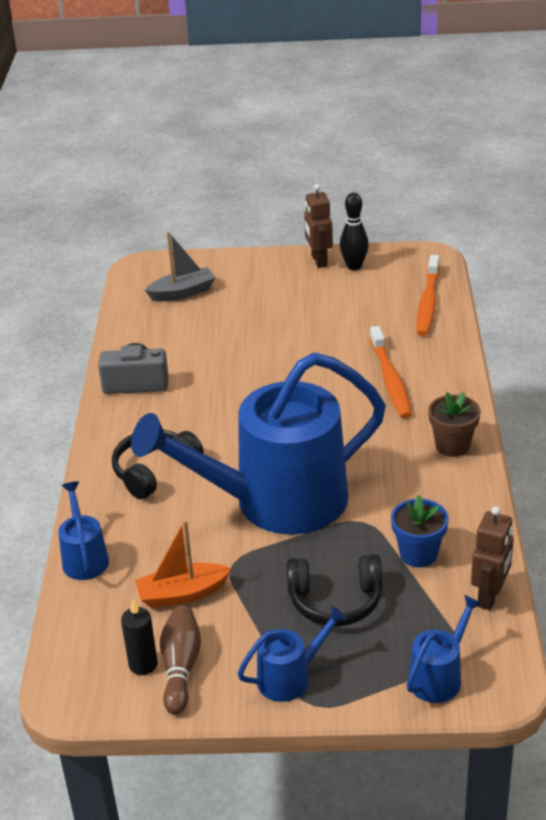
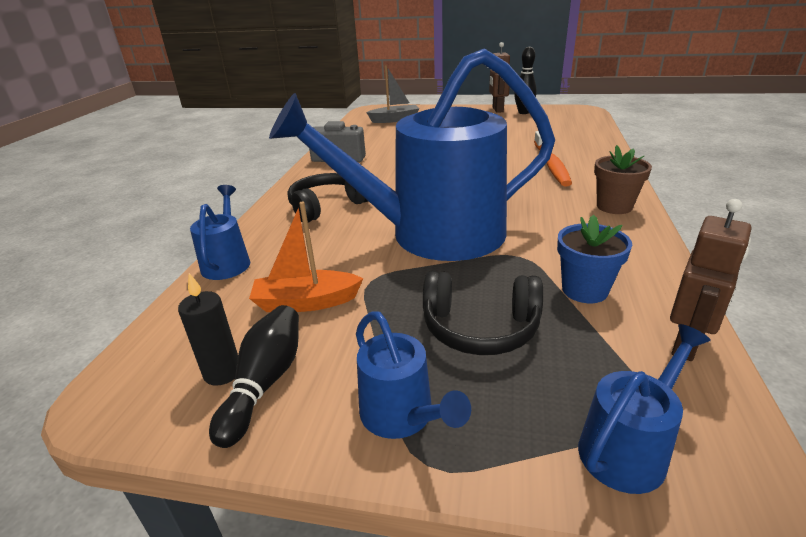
camera: 10 degrees right, 5 degrees down
brown bowling pin [160,606,201,715] -> black bowling pin [209,305,299,448]
blue watering can [238,606,347,702] -> blue watering can turned 75 degrees clockwise [356,311,471,439]
orange toothbrush [417,255,440,336] -> none

